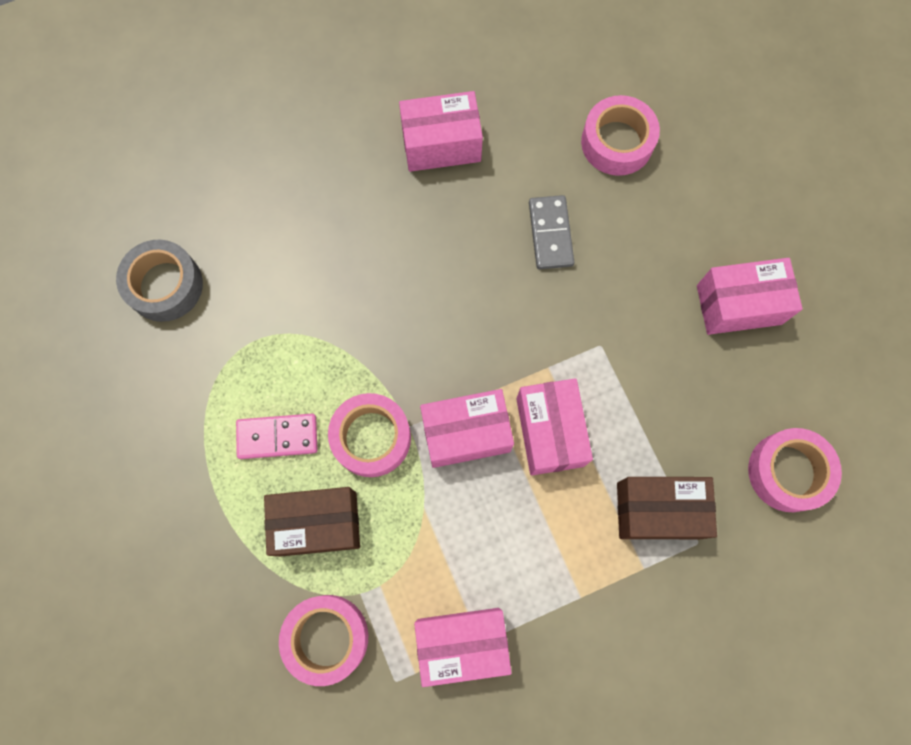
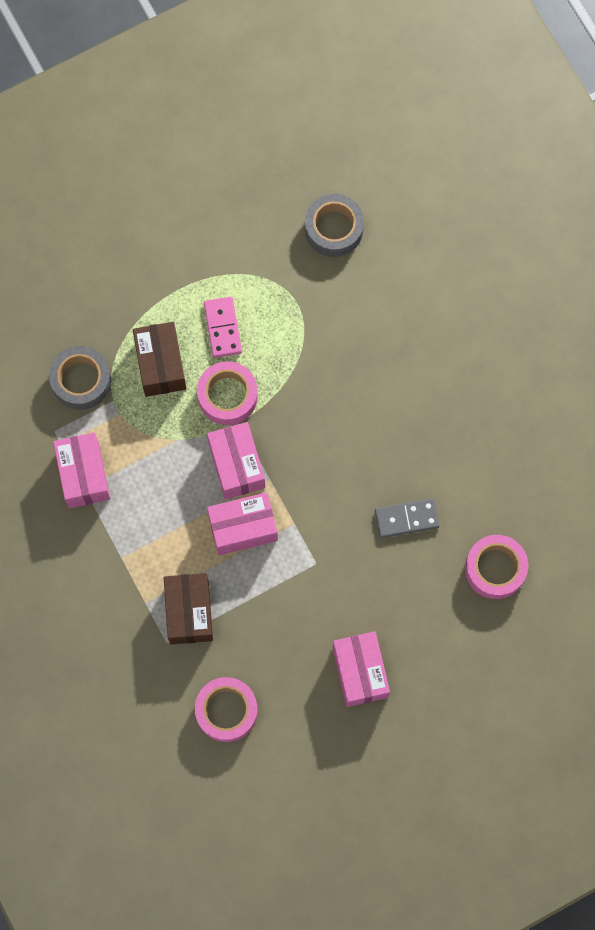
camera: 85 degrees right, 0 degrees up
pink tape [279,595,368,686] -> grey tape [49,346,111,410]
pink box [399,91,483,172] -> none

